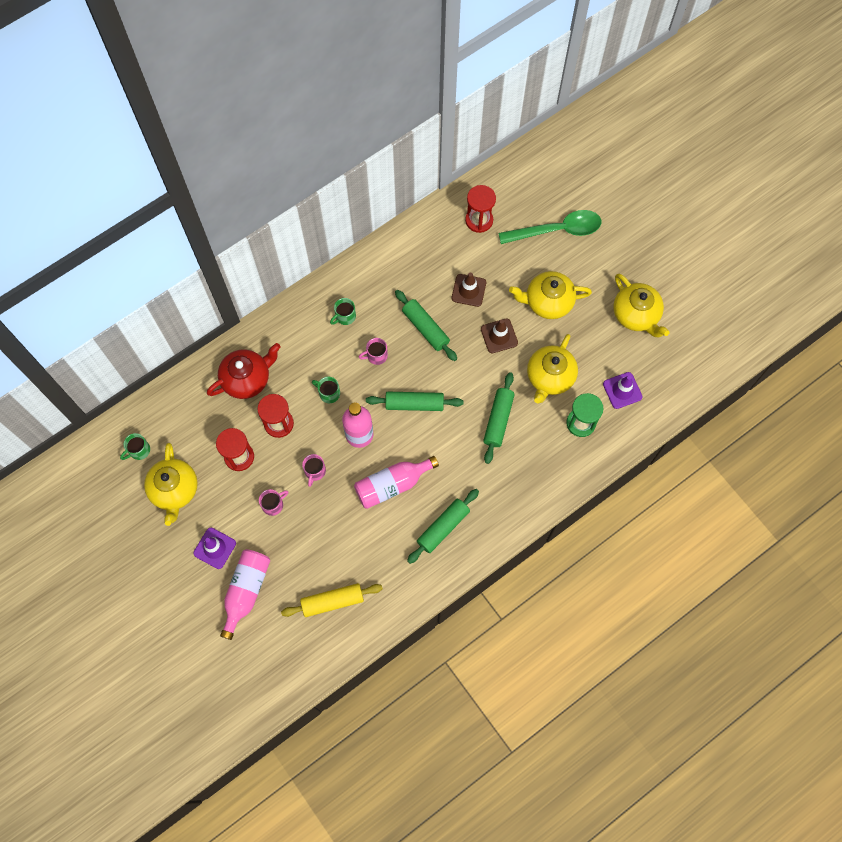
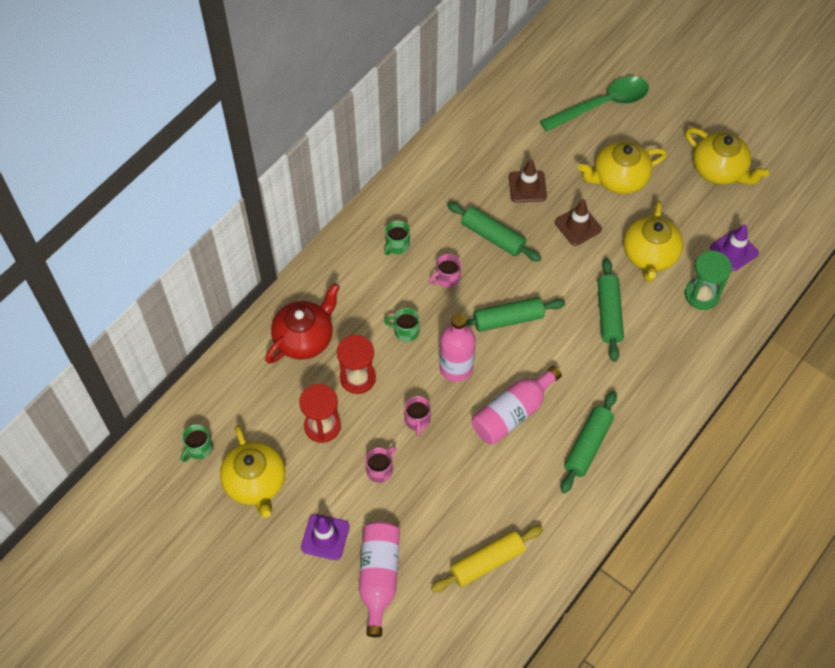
camera: 15 degrees left, 10 degrees down
red hourglass [465,185,496,233] -> none

